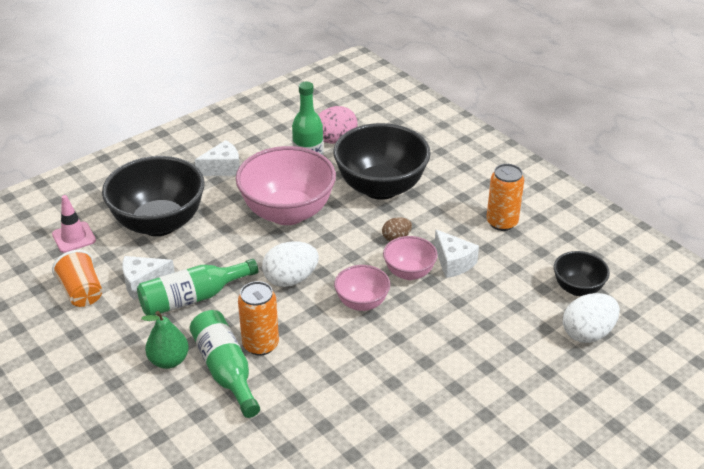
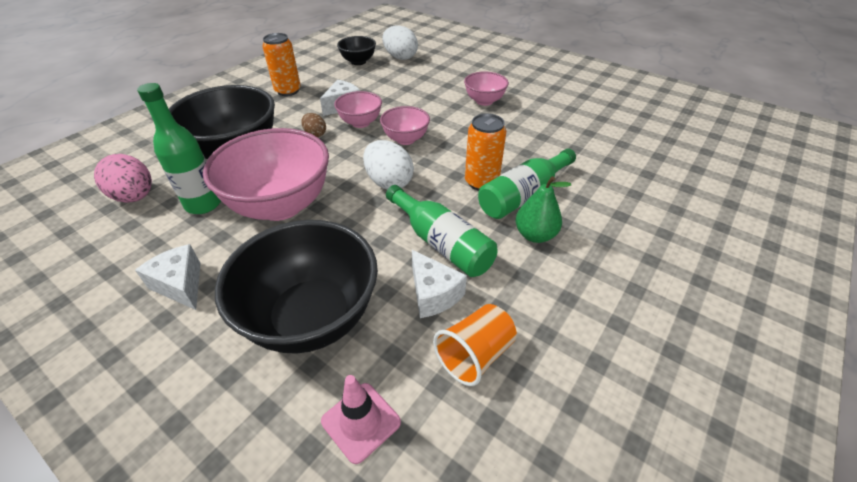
camera: 105 degrees left, 5 degrees up
none -> pink bowl [464,72,509,106]

